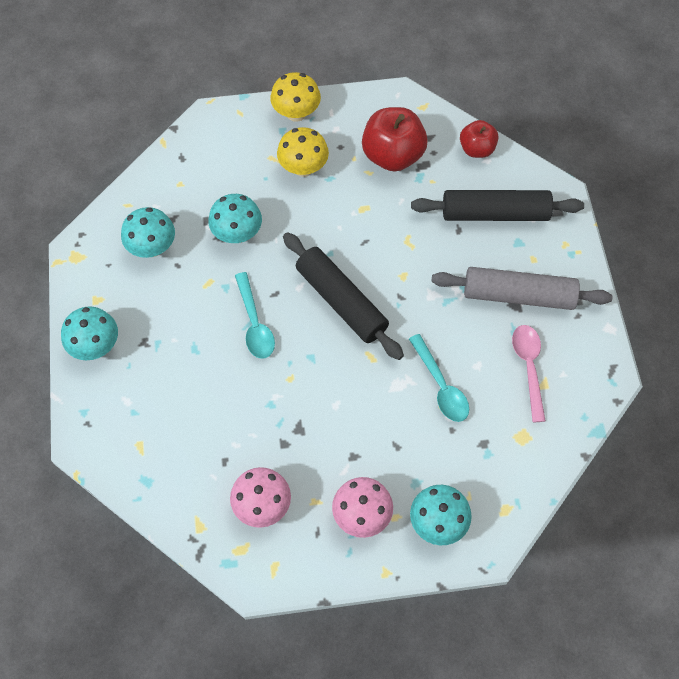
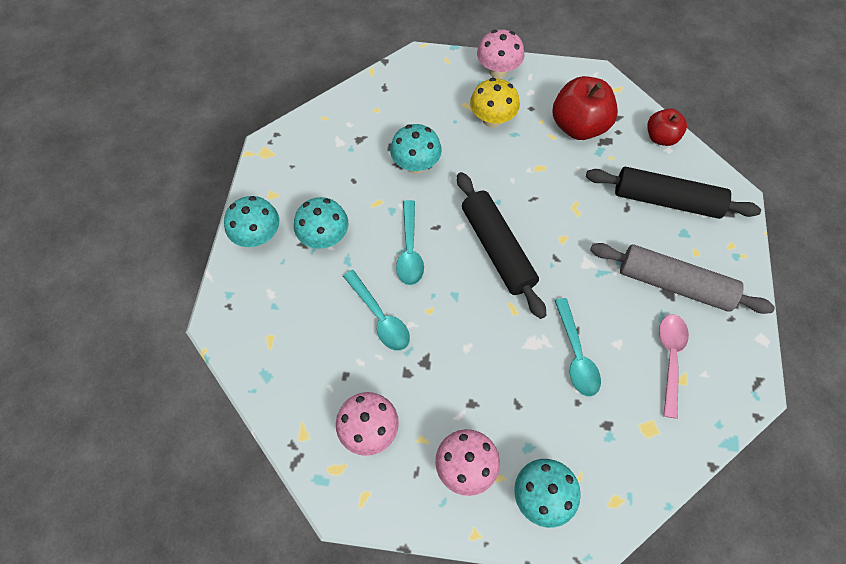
camera: 15 degrees right, 0 degrees up
turquoise mushroom [121,207,175,258] -> turquoise mushroom moved to [294,197,348,249]
yellow mushroom [270,72,321,122] -> pink mushroom [477,29,525,78]
none -> turquoise spoon [343,270,410,351]

